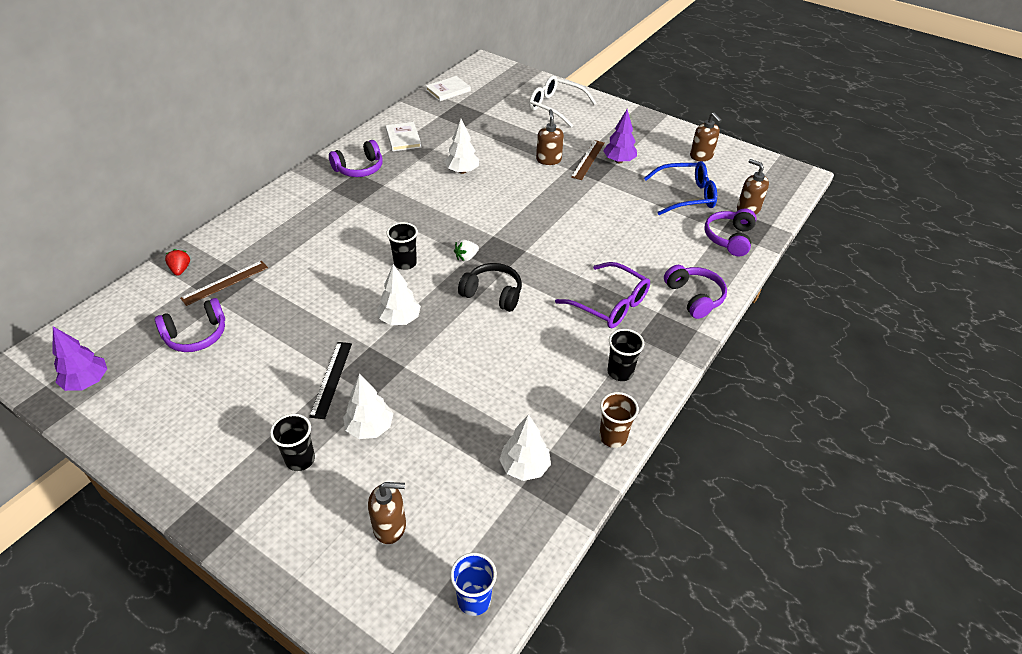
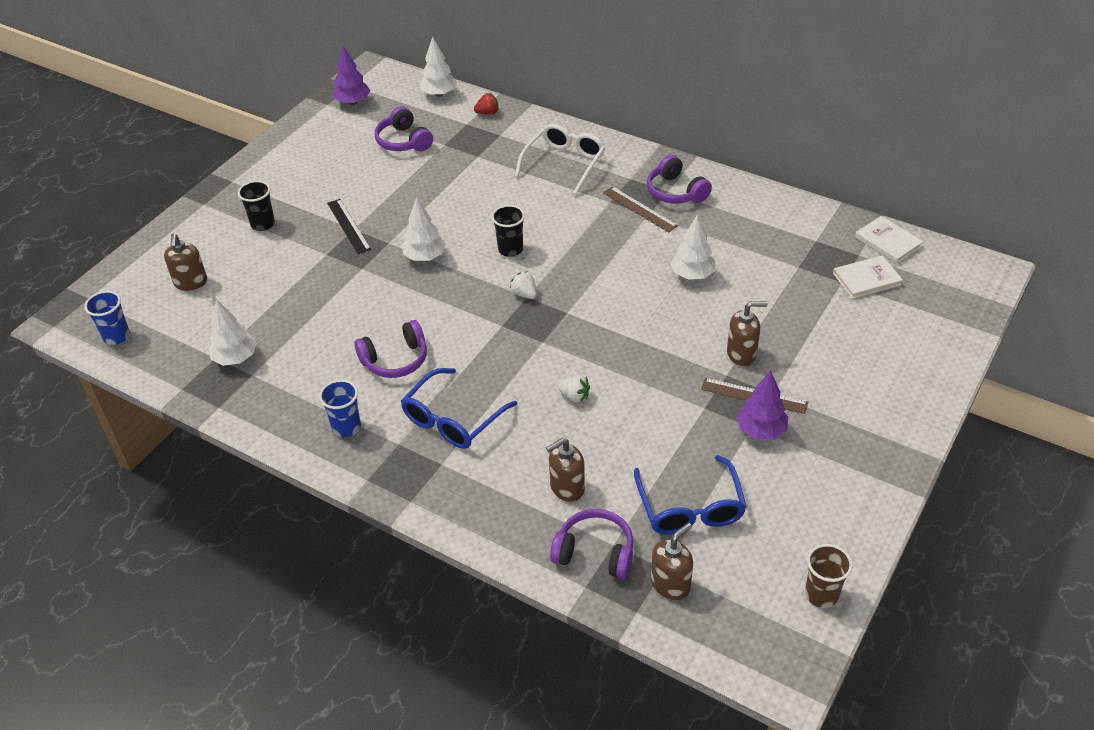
camera: 90 degrees right, 0 degrees up
brown ruler [180,261,268,306] -> brown ruler moved to [603,186,678,233]
black ruler [309,342,352,419] -> black ruler turned 60 degrees clockwise [327,199,371,254]
white tree [343,374,393,439] -> white tree moved to [420,37,457,97]
white book [385,122,421,151] -> white book moved to [833,255,903,299]
black headphones [458,263,522,312] -> none
white glasses [529,75,597,128] -> white glasses moved to [515,124,605,195]
purple glasses [555,262,650,328] -> blue glasses [401,368,517,449]
brown cup [599,392,639,448] -> brown cup moved to [805,544,853,608]
black cup [607,329,644,381] -> blue cup [319,380,361,437]
purple headphones [664,265,727,319] -> purple headphones moved to [354,320,427,378]
brown soap dispenser [690,112,722,161] -> brown soap dispenser moved to [546,438,585,502]
none -> white strawberry [558,375,590,402]

